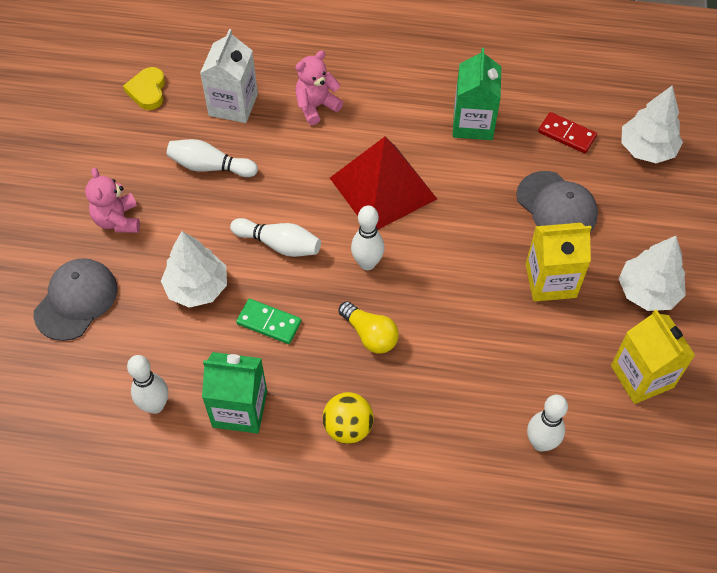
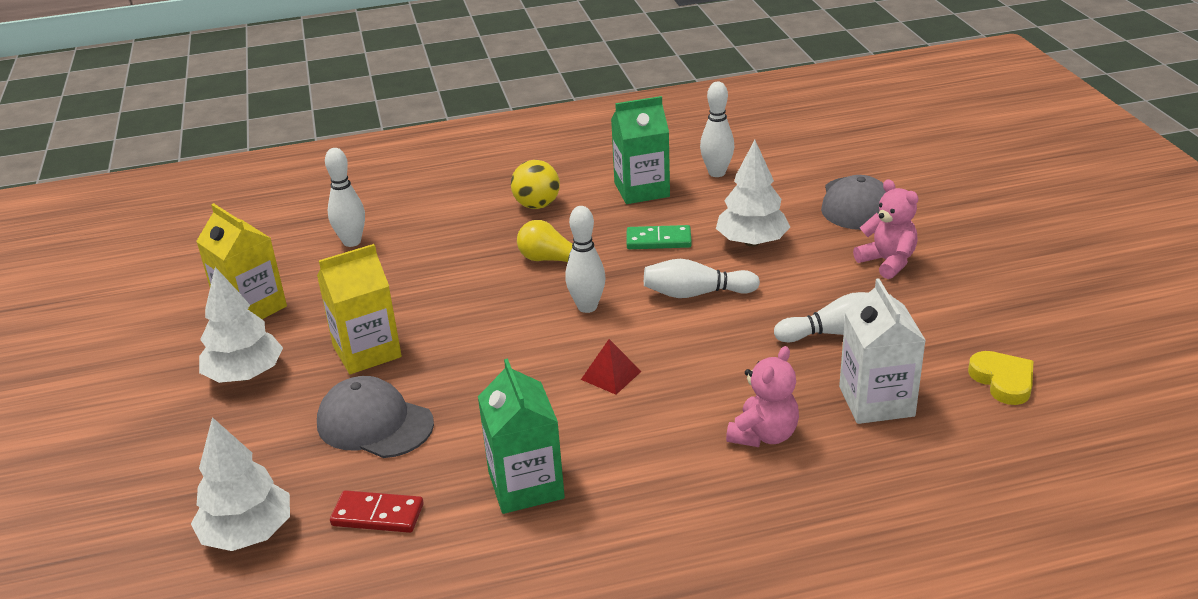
camera: 160 degrees right, 25 degrees down
red pyramid [330,137,437,230] -> red pyramid [581,339,642,395], size x0.41

